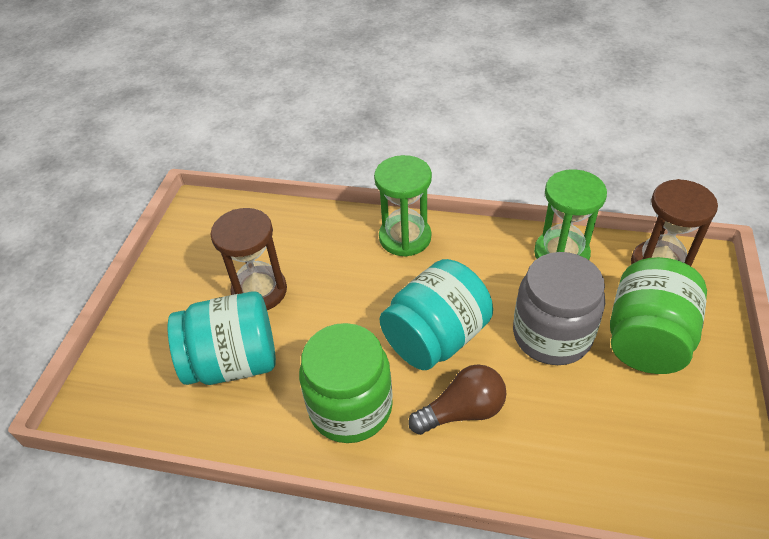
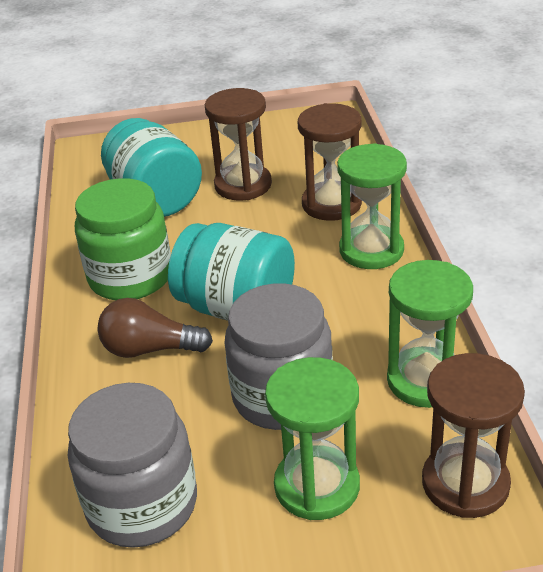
camera: 70 degrees right, 10 degrees down
brown light bulb [408,364,506,435] -> brown light bulb turned 135 degrees clockwise [97,298,213,358]
green jar [610,257,707,374] -> green hourglass [265,357,360,520]
none -> grey jar [68,383,197,548]
none -> brown hourglass [298,103,362,221]

